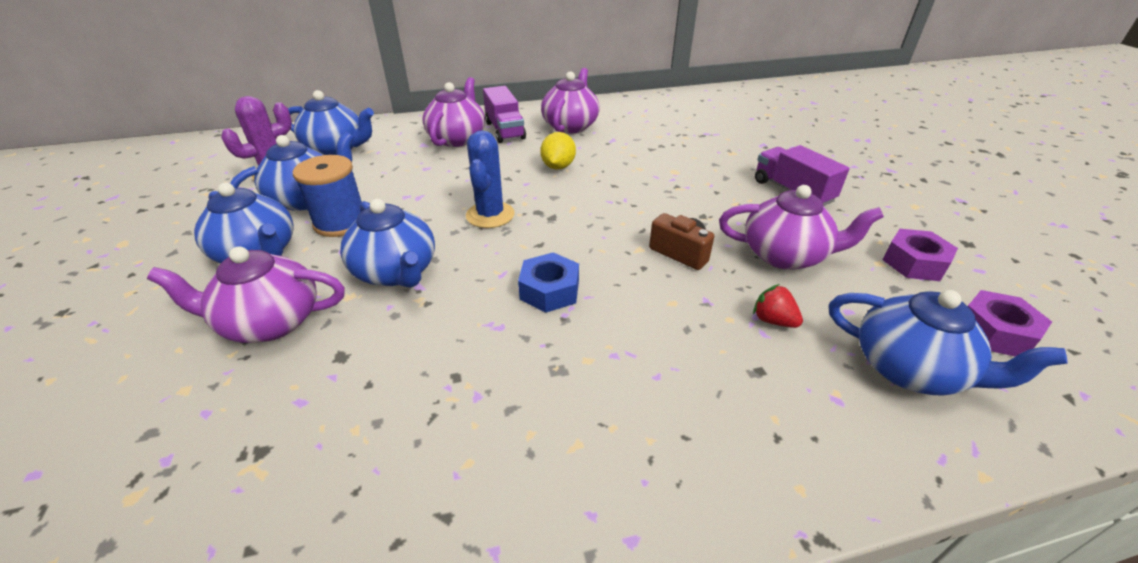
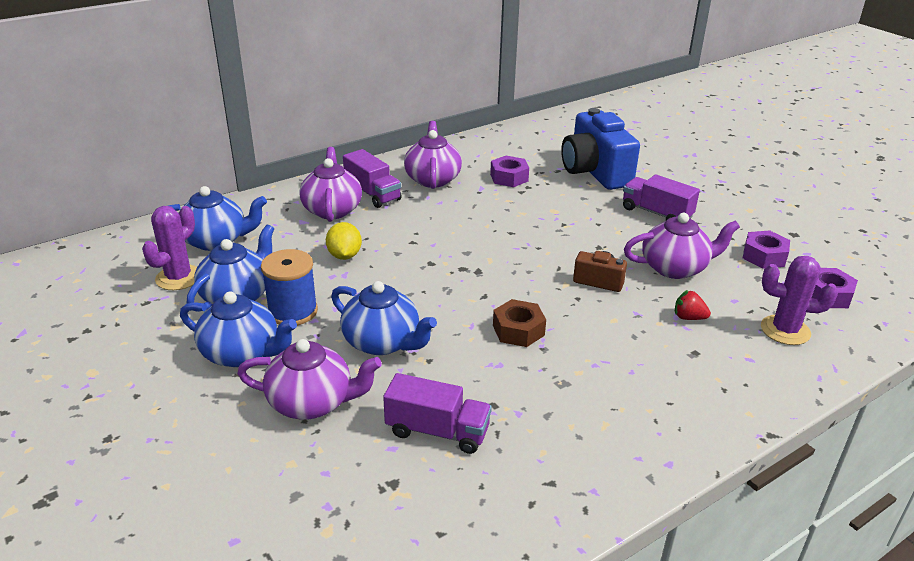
camera: 20 degrees left, 5 degrees down
purple teapot [147,246,345,343] -> purple teapot turned 150 degrees counterclockwise [237,339,382,420]
blue cactus [466,130,515,228] -> none
blue nut [518,252,579,313] -> brown nut [493,299,546,347]
yellow lemon [540,132,576,169] -> yellow lemon moved to [326,222,362,260]
blue teapot [829,290,1068,396] -> purple cactus [761,256,838,345]
none -> purple truck [383,373,492,454]
none -> purple nut [490,156,529,187]
none -> blue camera [561,108,640,190]

